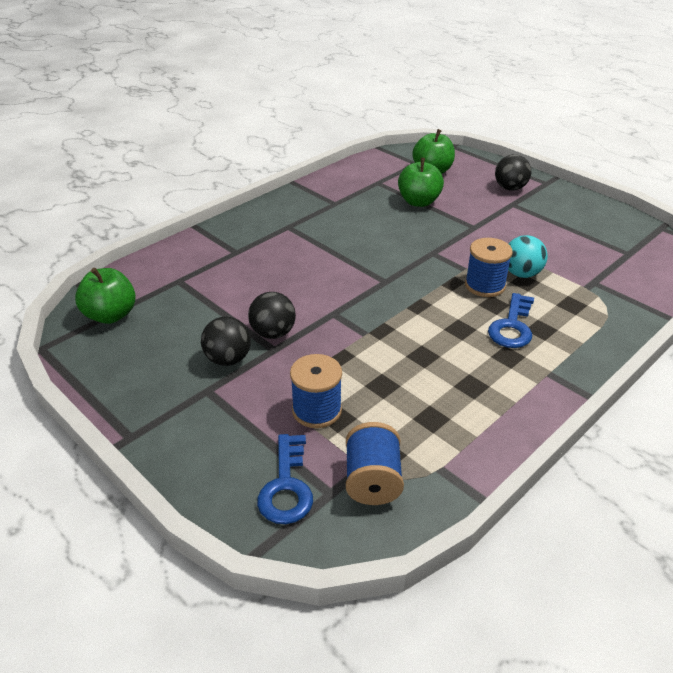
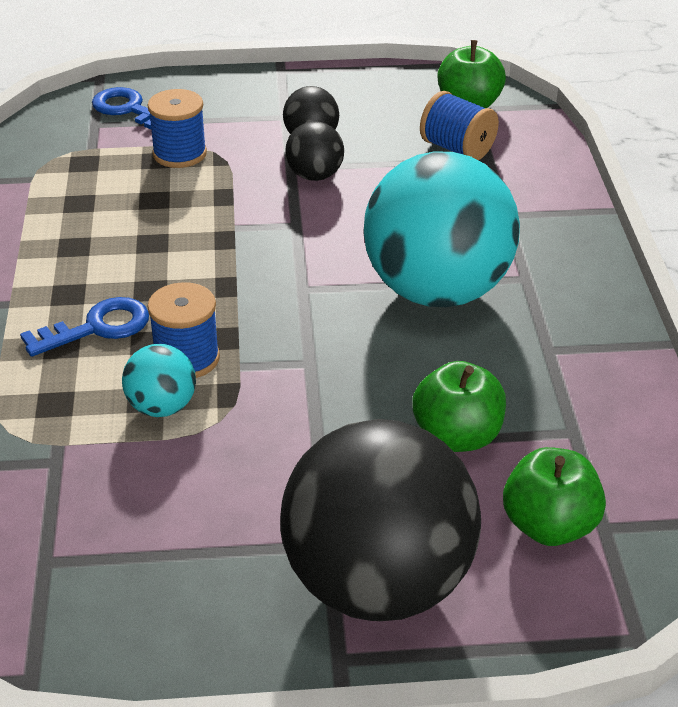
camera: 130 degrees right, 0 degrees up
blue spool [346,422,404,505] -> blue spool moved to [420,91,499,160]
blue key [488,293,534,348] -> blue key turned 90 degrees clockwise [20,297,149,357]
black ball [495,154,531,191] -> black ball [280,419,481,621], size x2.30
none -> turquoise ball [363,151,520,307]

